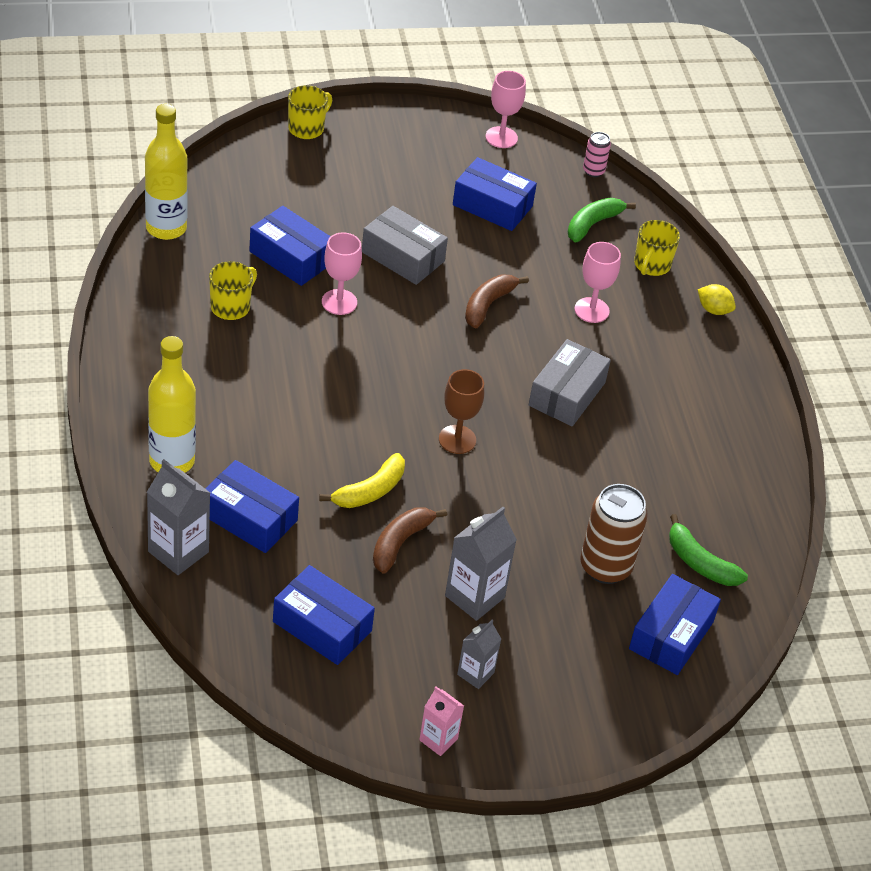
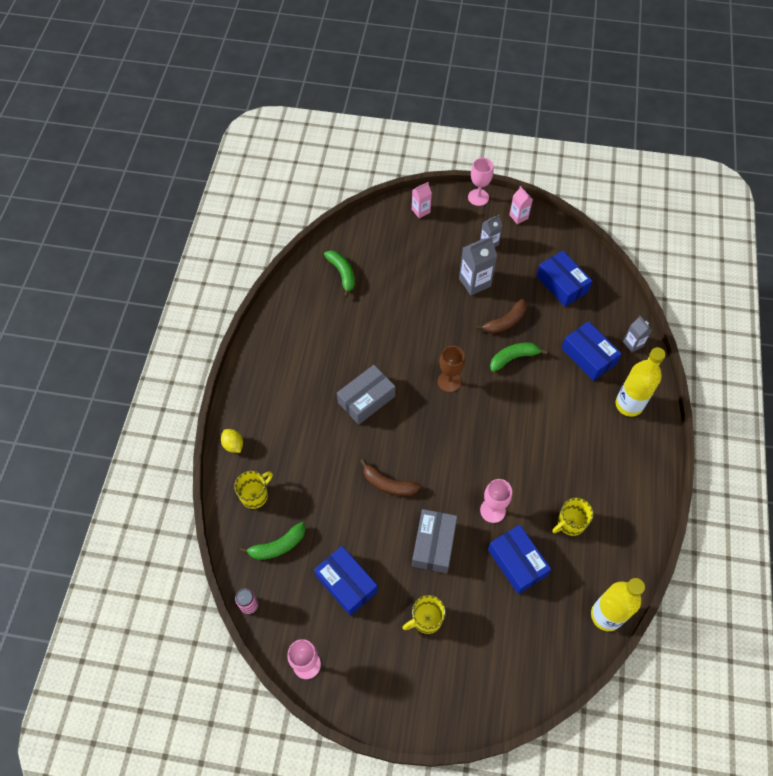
camera: 155 degrees left, 15 degrees up
grey carton [147,459,210,575] -> grey carton [623,316,652,352], size x0.61
yellow mug [288,85,332,139] -> yellow mug moved to [403,595,446,634]
yellow banana [319,453,405,508] -> green banana [490,343,548,372]
grey box [362,206,448,285] -> grey box turned 45 degrees clockwise [412,509,457,573]
brown banana [465,275,529,328] -> brown banana turned 60 degrees clockwise [360,459,421,496]
pink goblet [575,242,621,323] -> pink goblet moved to [468,158,493,206]
brown can [580,484,648,584] -> none
blue box [629,574,721,675] -> none
none -> pink carton [412,182,432,218]

